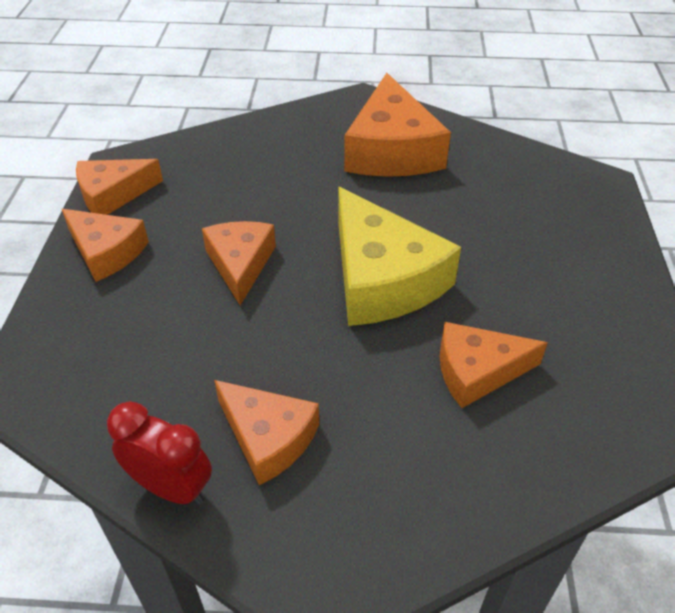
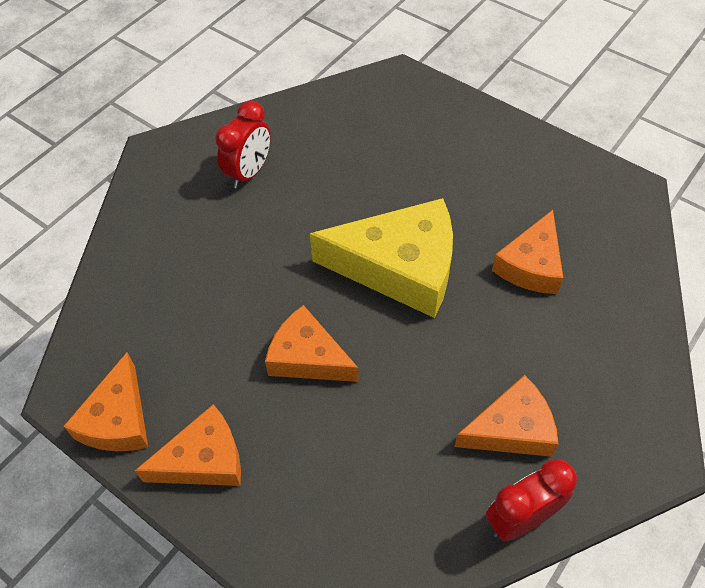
camera: 55 degrees left, 10 degrees up
orange cheese [344,73,451,177] -> red clock [215,100,271,189]

